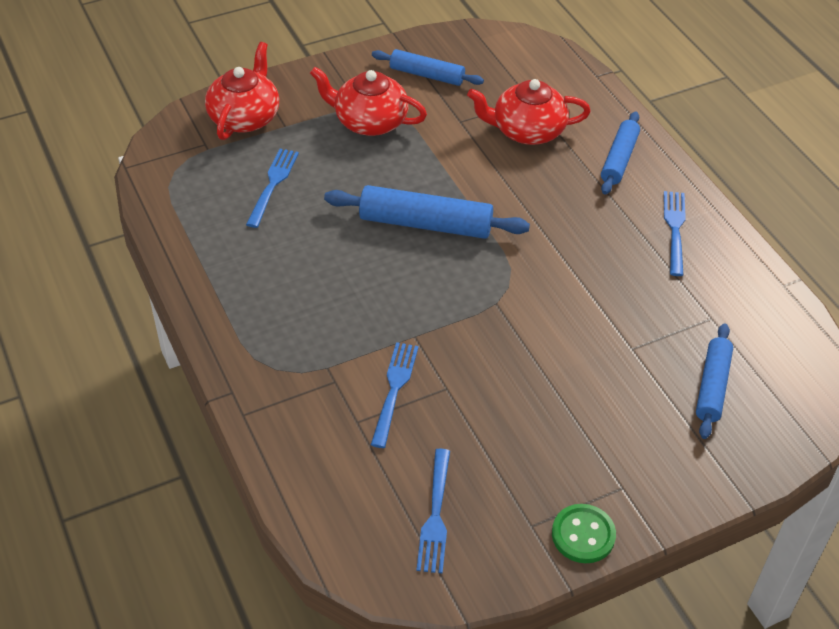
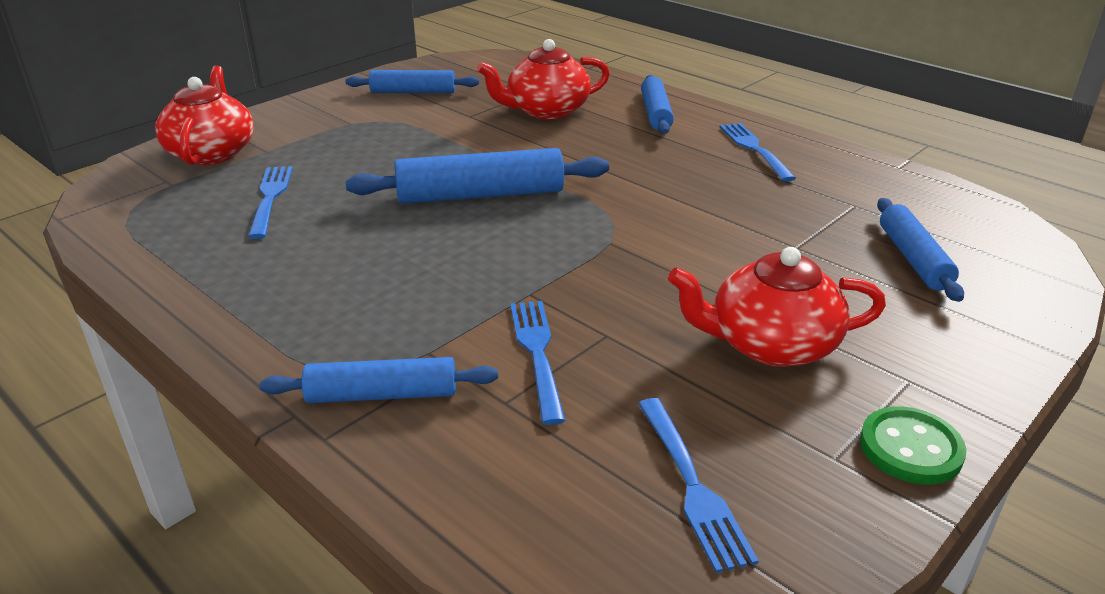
camera: 20 degrees left, 15 degrees down
red teapot [310,67,427,136] -> red teapot moved to [668,247,886,367]
none -> blue rolling pin [260,357,498,403]

